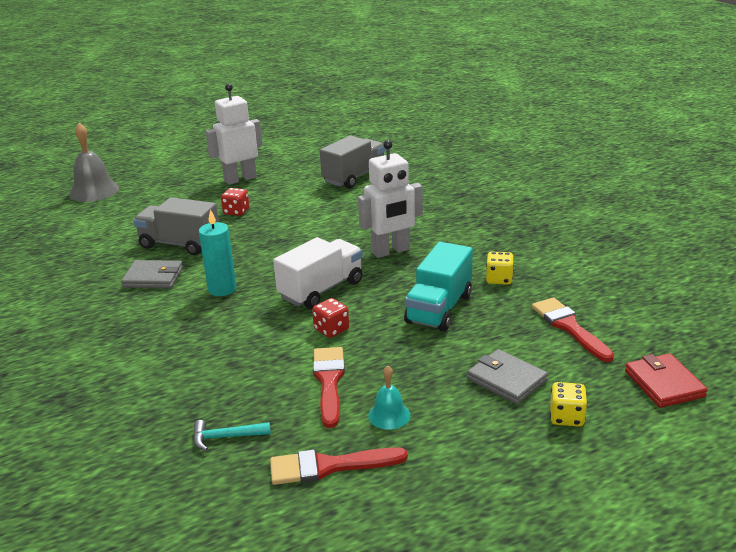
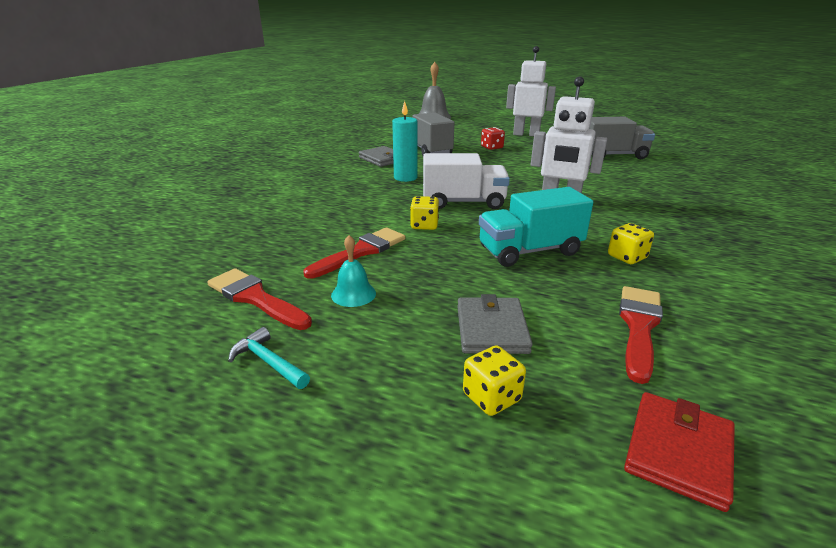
camera: 45 degrees right, 0 degrees up
turquoise hammer [193,420,271,451] -> turquoise hammer moved to [228,327,310,389]
red dice [312,298,349,338] -> yellow dice [410,196,439,230]

